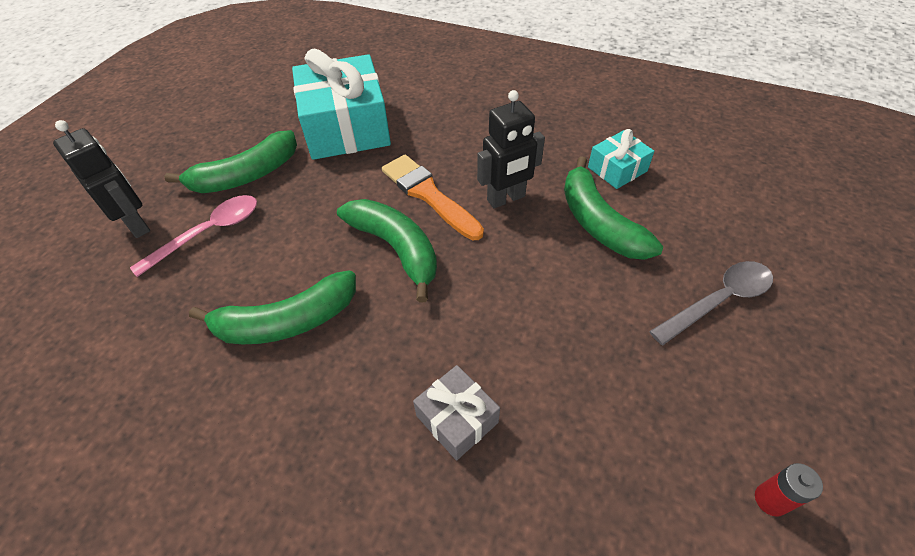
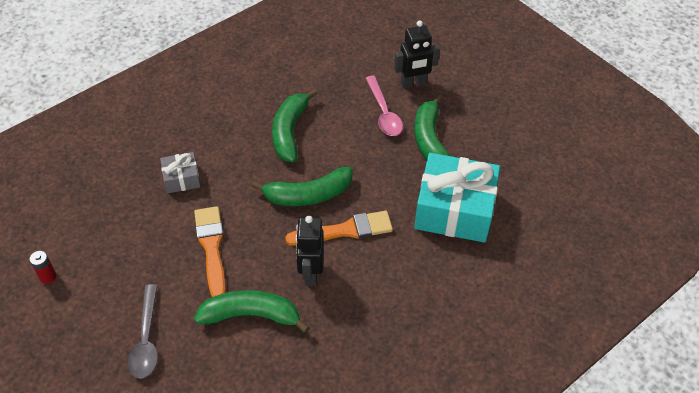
camera: 115 degrees right, 0 degrees up
turquoise gift [588,129,654,189] -> none
none -> orange brush [194,206,226,297]

